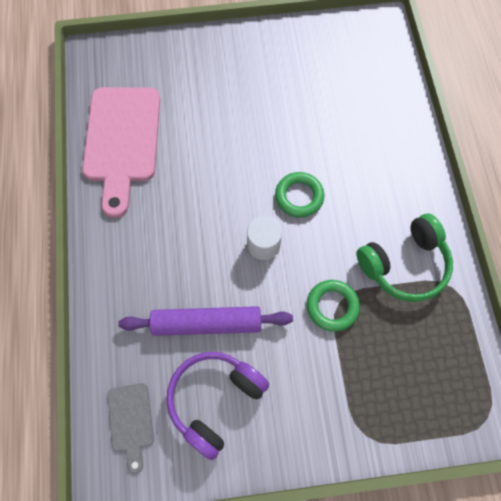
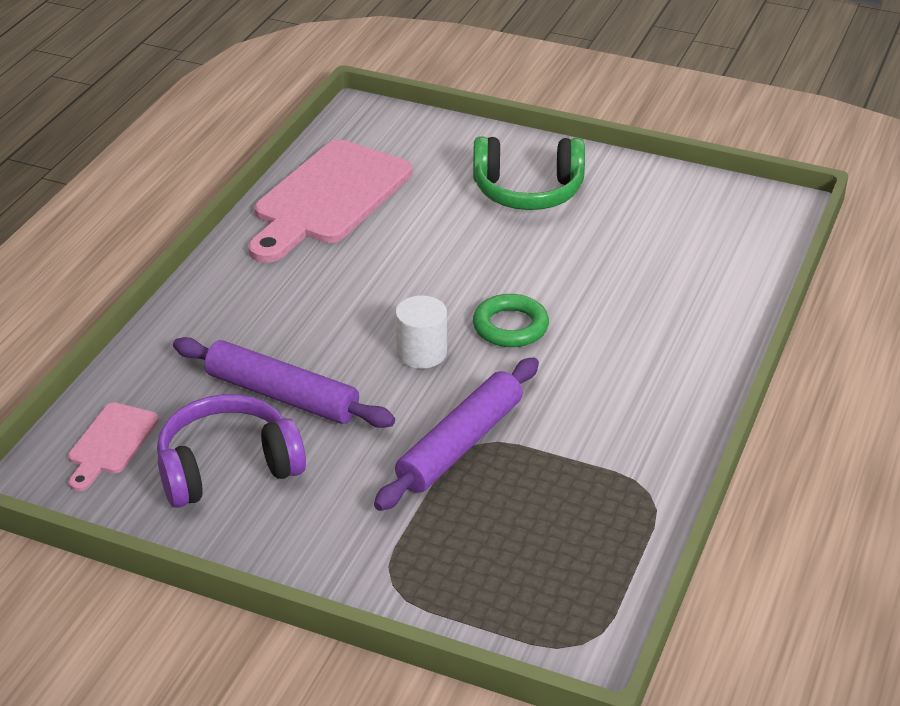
camera: 30 degrees right, 30 degrees down
grey cutting board [107,383,154,474] -> pink cutting board [68,403,159,491]
green ring [307,280,360,332] -> purple rolling pin [374,357,539,511]
green headphones [356,214,453,302] -> green headphones moved to [473,137,585,210]

